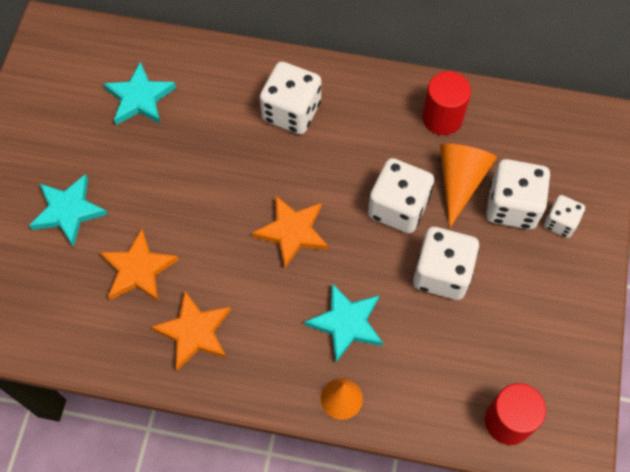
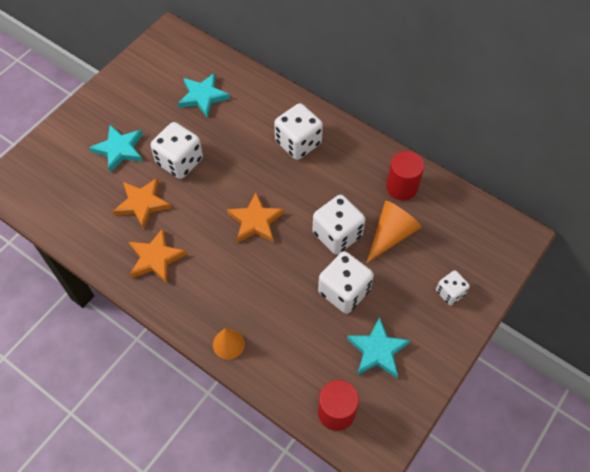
camera: 25 degrees right, 5 degrees down
turquoise star [305,283,383,362] -> turquoise star moved to [347,317,411,378]
white dice [486,159,550,230] -> white dice moved to [151,122,203,179]

